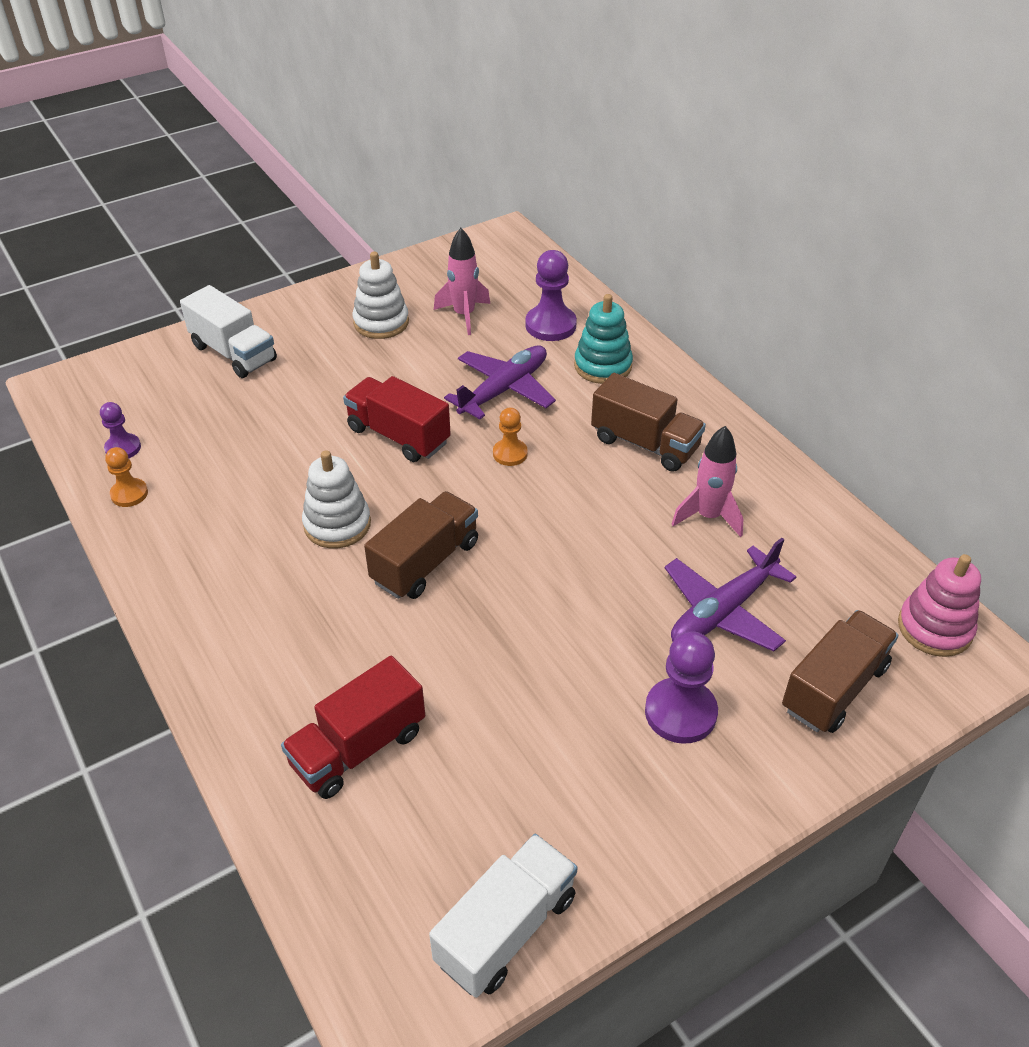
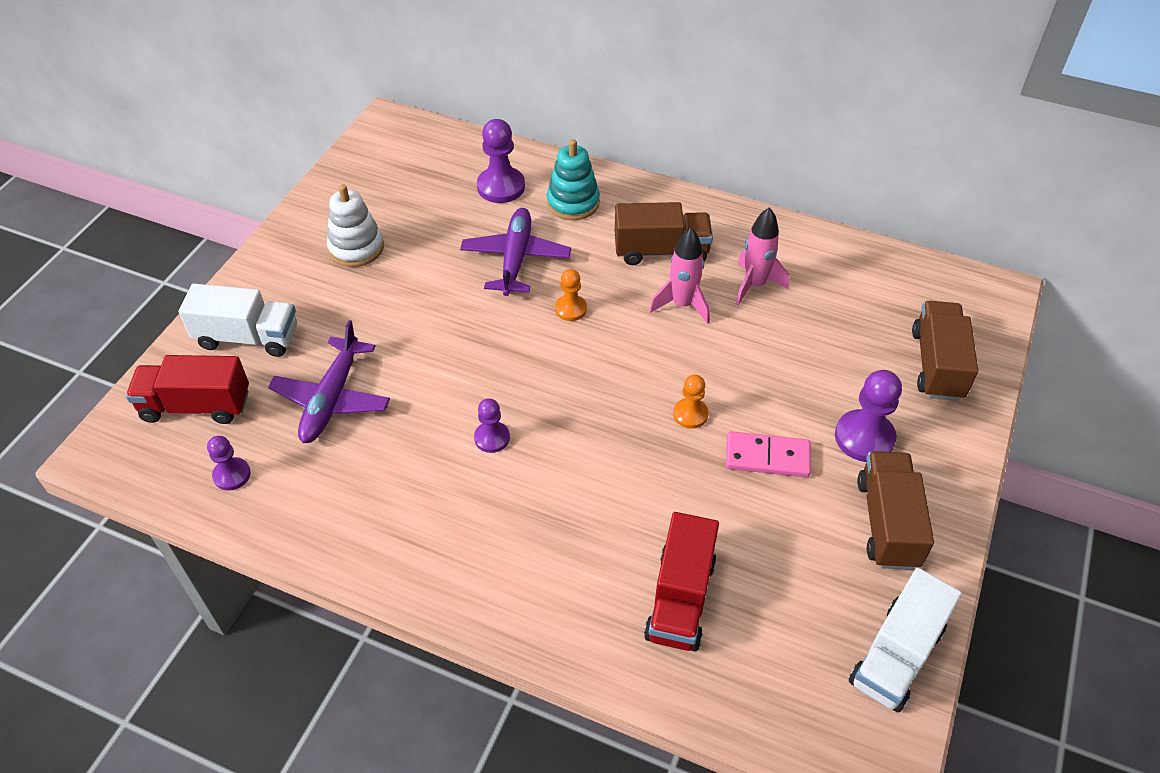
camera: 35 degrees left, 5 degrees up
orange pawn [105,447,148,507] -> orange pawn moved to [673,375,708,429]
white stacking toy [302,450,371,548] -> purple pawn [474,398,510,453]
red truck [343,376,451,462] -> red truck moved to [126,355,249,424]
brown truck [364,491,478,599] -> brown truck moved to [857,451,934,570]
white truck [429,834,577,998] -> white truck turned 150 degrees counterclockwise [849,568,962,713]
pink rocket [434,228,490,335] -> pink rocket moved to [649,228,710,324]
purple plane [665,538,796,652] -> purple plane moved to [268,320,390,443]
pink stacking toy [898,554,981,657] -> none
none -> pink domino [726,431,811,477]

